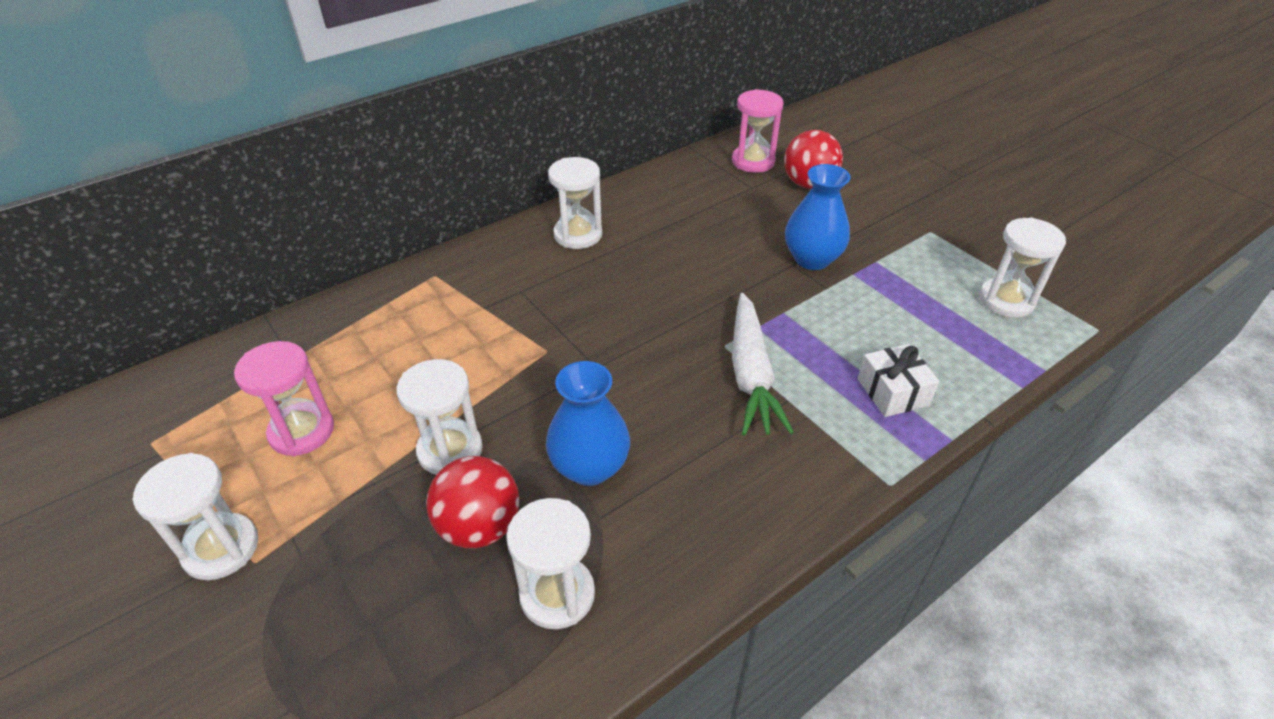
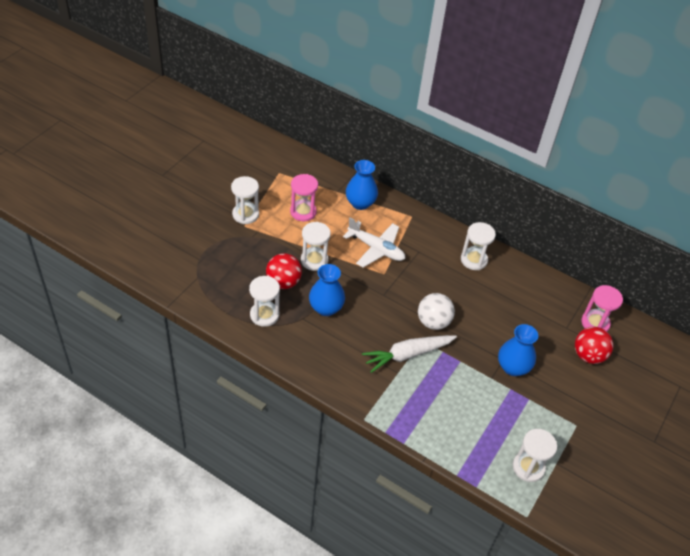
camera: 65 degrees right, 5 degrees up
white gift [857,344,940,417] -> none
none -> white plane [343,217,405,268]
none -> blue vase [346,160,378,210]
none -> white ball [418,293,455,330]

